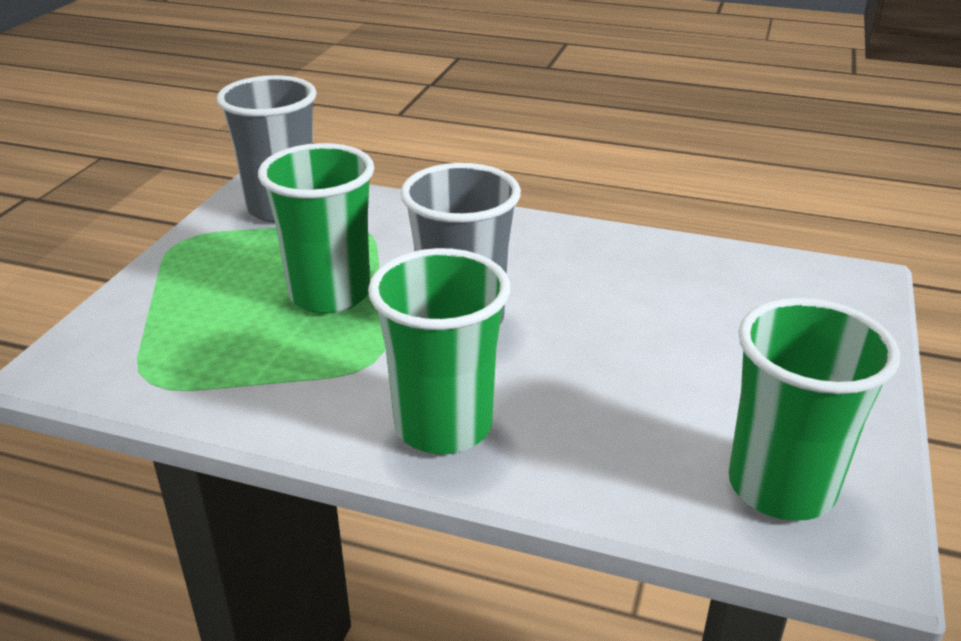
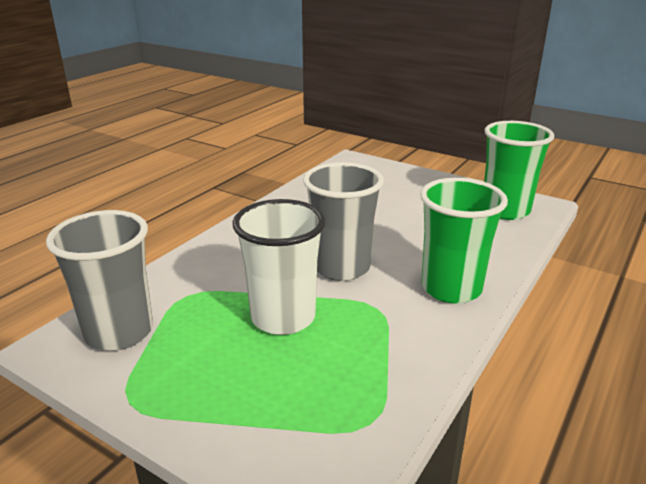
camera: 75 degrees left, 5 degrees down
green cup [258,143,374,314] -> white cup [233,199,326,335]

